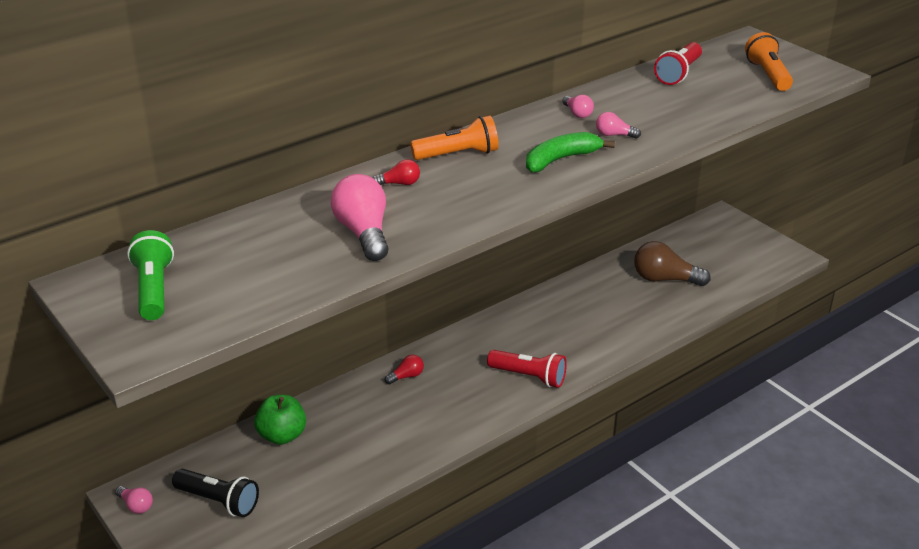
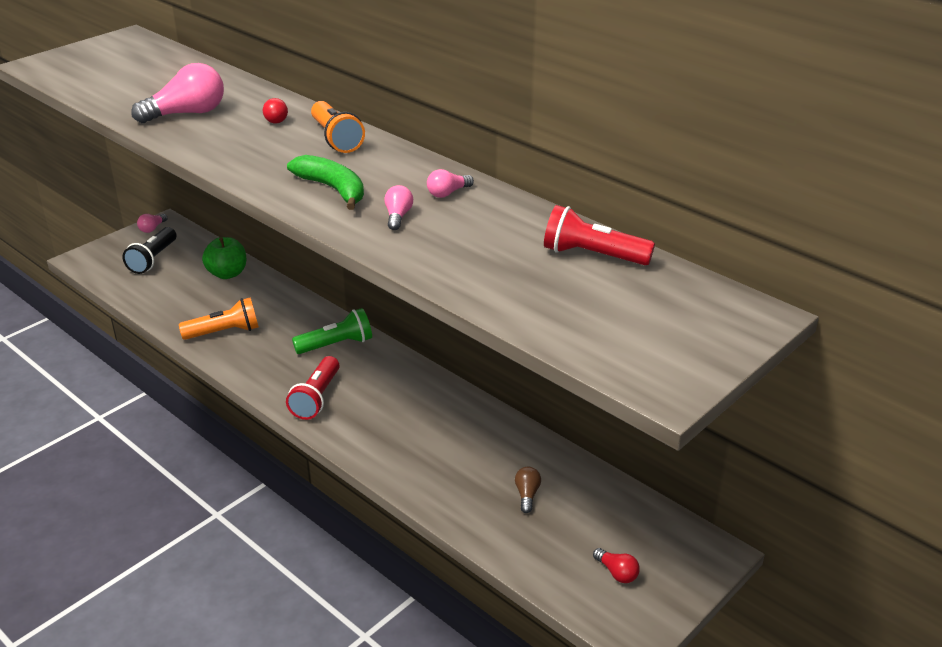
camera: 80 degrees right, 0 degrees up
green flashlight [127,230,174,320] -> green flashlight moved to [292,308,372,354]
red light bulb [385,355,424,385] -> red light bulb moved to [593,548,640,583]
brown light bulb [634,241,711,286] -> brown light bulb [515,466,541,513], size x0.50
orange flashlight [745,32,793,91] -> orange flashlight moved to [179,297,259,340]

